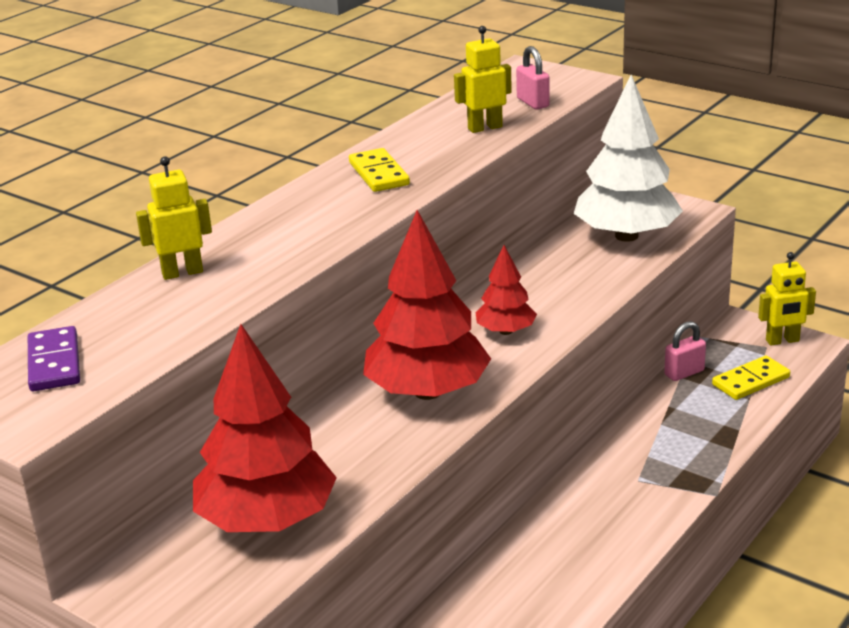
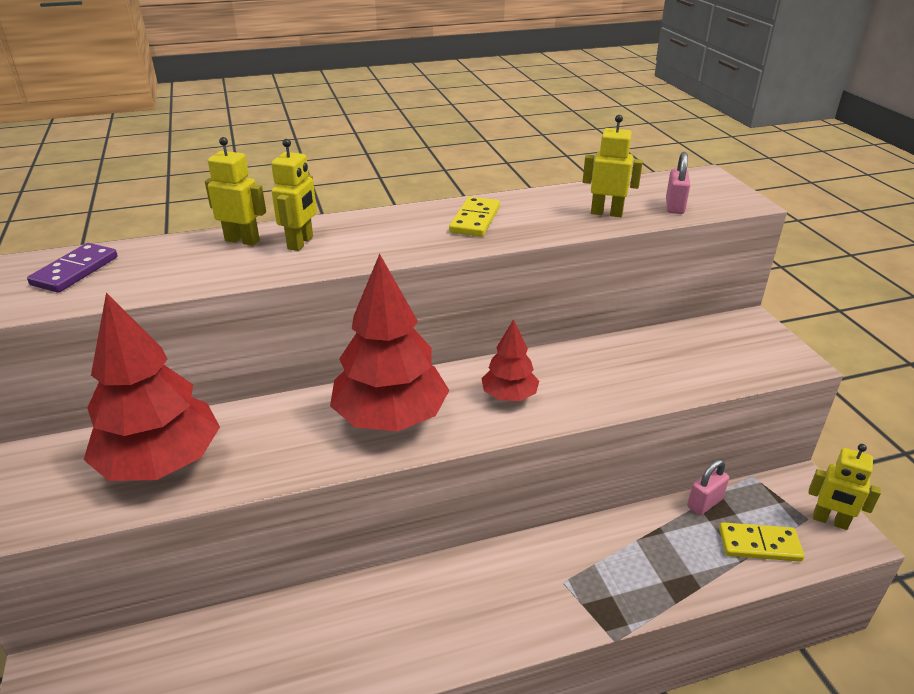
camera: 35 degrees right, 5 degrees up
white tree [574,75,683,242] -> none
pink padlock [664,321,706,381] -> pink padlock turned 45 degrees counterclockwise [687,459,729,515]
none -> yellow robot [271,139,317,251]

